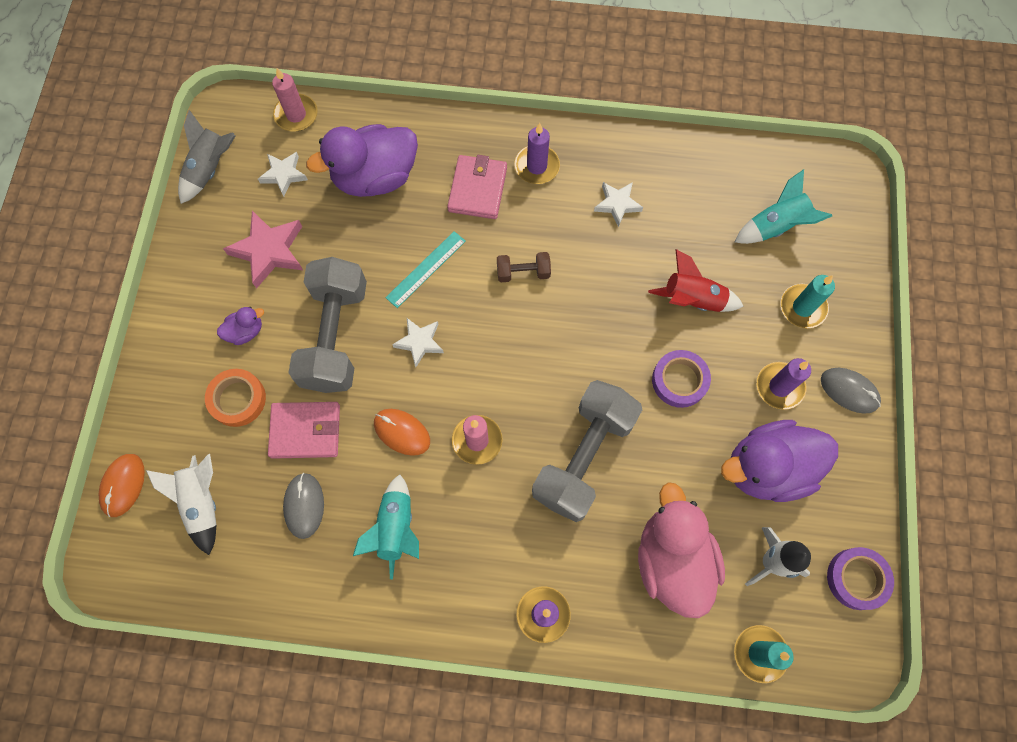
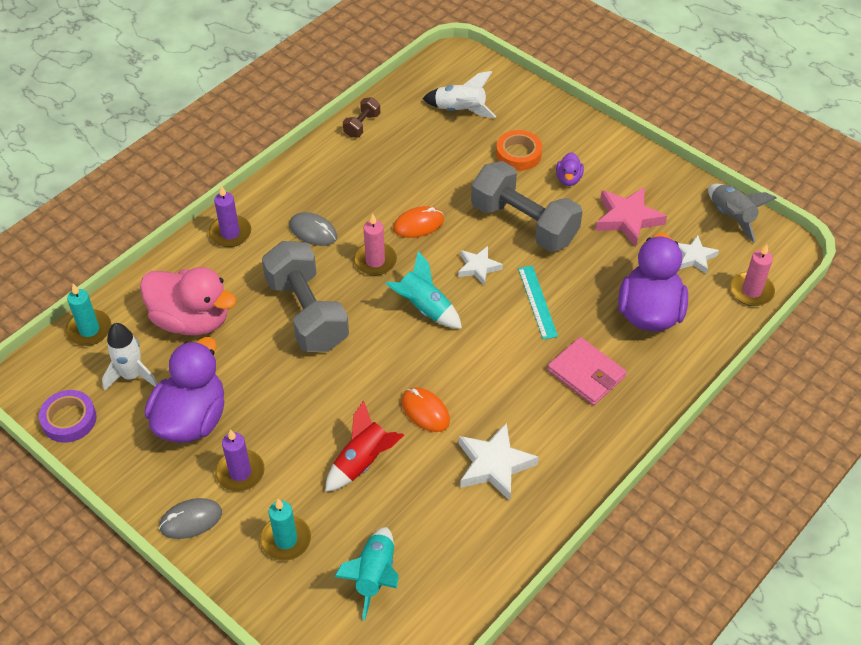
camera: 125 degrees right, 20 degrees down
orange mouse [99,454,145,517] -> orange mouse moved to [401,387,450,432]
pink wallet [268,402,340,459] -> none
grey mouse [283,473,324,539] -> grey mouse moved to [289,212,337,246]
turquoise rocket [353,474,419,579] -> turquoise rocket moved to [385,251,462,329]
brown dumbbell [497,252,551,282] -> brown dumbbell moved to [343,97,380,138]
purple candle [514,123,560,184] -> none
white star [594,182,643,227] -> white star [459,422,539,501], size x1.61
purple tape [652,350,711,408] -> none

